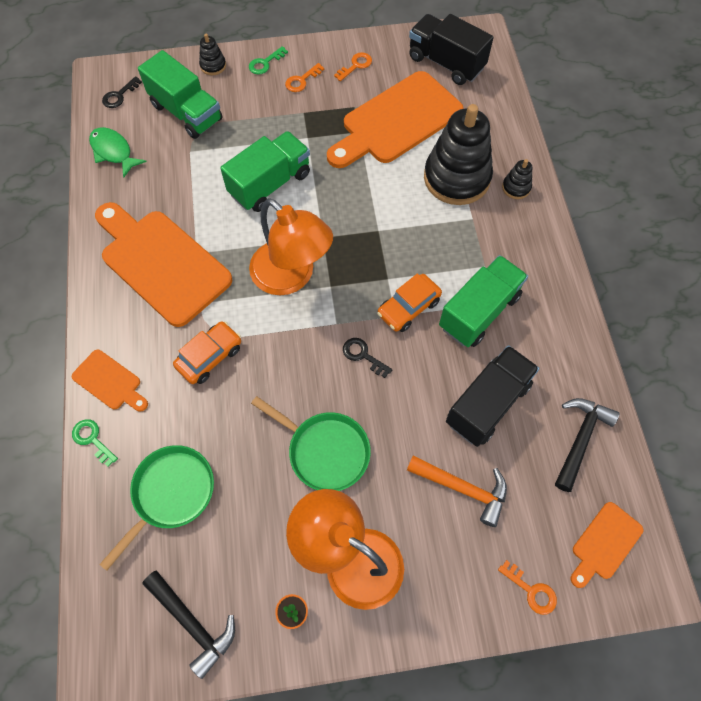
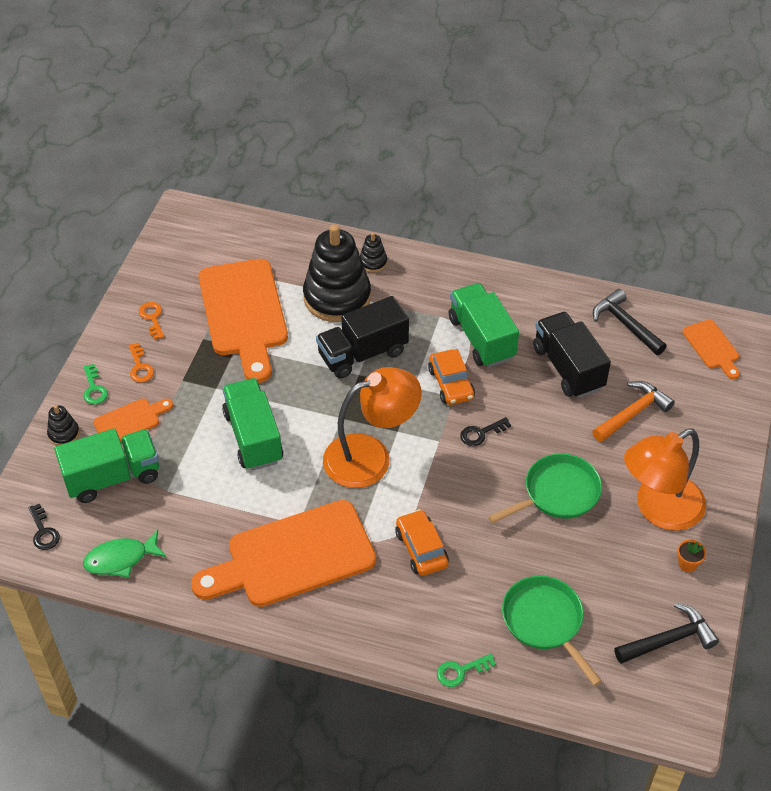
camera: 65 degrees left, 15 degrees down
orange cutting board [72,350,148,412] -> orange cutting board moved to [93,399,173,442]
black truck [409,14,494,85] -> black truck moved to [316,296,409,379]
orange key [498,560,557,615] -> none

